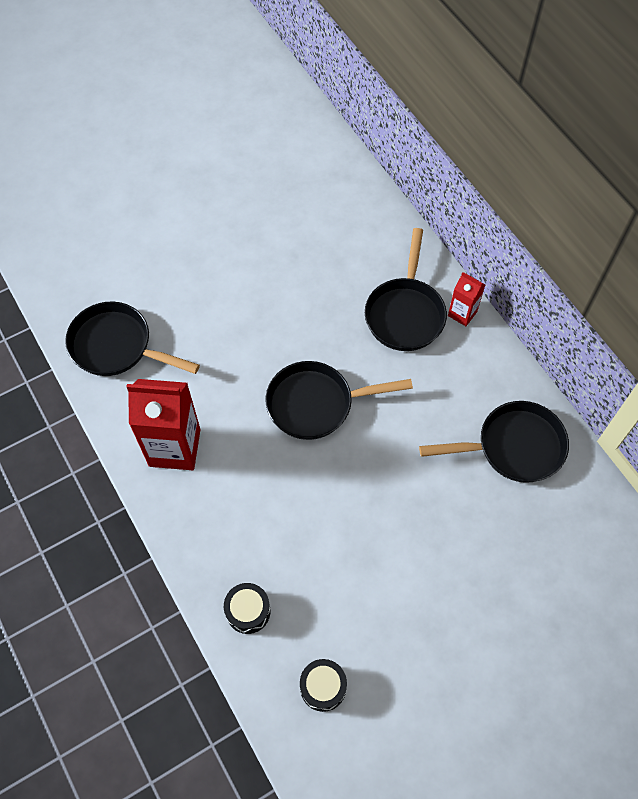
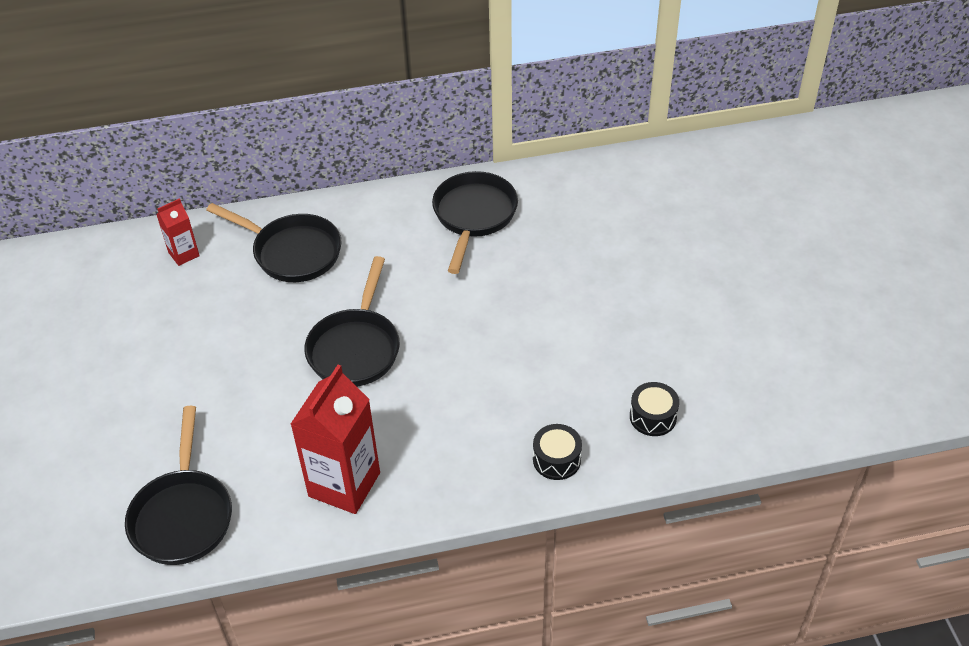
camera: 70 degrees left, 15 degrees down
black pan [65,302,200,376] -> black pan turned 45 degrees counterclockwise [125,406,232,565]
red carton [448,272,485,326] -> red carton moved to [156,198,200,266]

